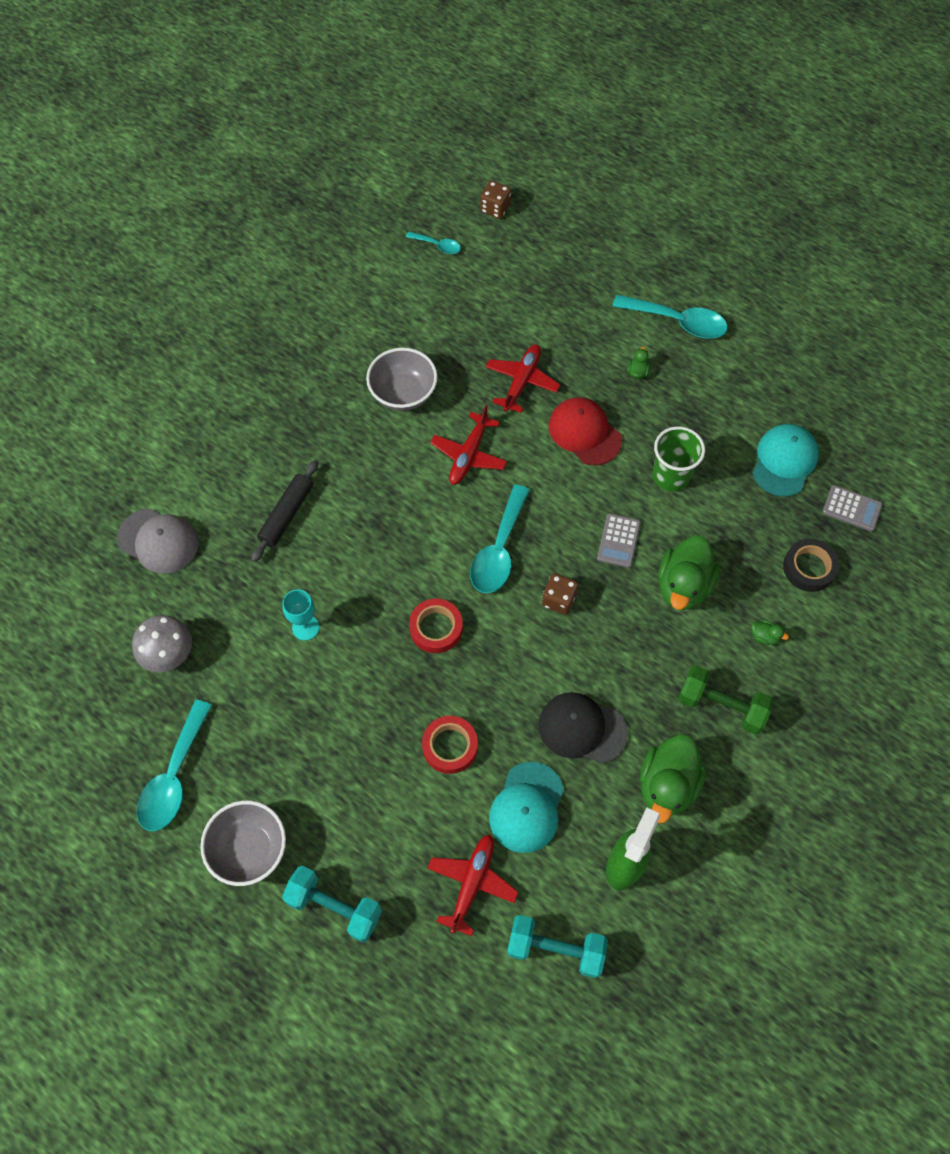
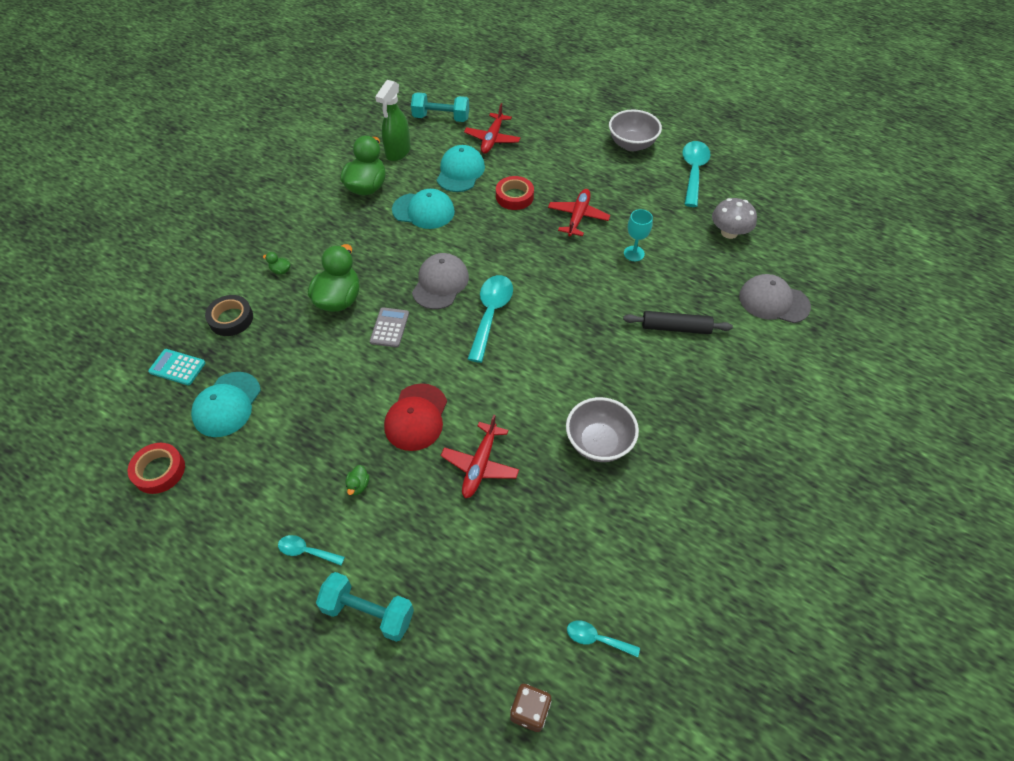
camera: 175 degrees right, 10 degrees down
black rolling pin [251,460,318,562] -> black rolling pin turned 75 degrees clockwise [623,311,733,334]
turquoise dumbbell [282,866,382,942] -> turquoise dumbbell moved to [316,572,414,642]
red tape [409,599,463,653] -> red tape moved to [128,443,185,494]
red plane [430,405,507,485] -> red plane moved to [548,189,610,236]
black cap [538,692,628,763] -> turquoise cap [392,189,455,229]
brown dice [542,573,579,615] -> grey cap [412,253,469,309]
red cap [549,397,622,465] -> red cap turned 60 degrees clockwise [384,383,447,451]
turquoise spoon [612,295,728,339] -> turquoise spoon [278,535,345,566], size x0.52
green cup [653,426,705,491] -> none
green dumbbell [678,665,774,734] -> none
grey calculator [822,485,883,531] -> turquoise calculator [148,349,206,385]

